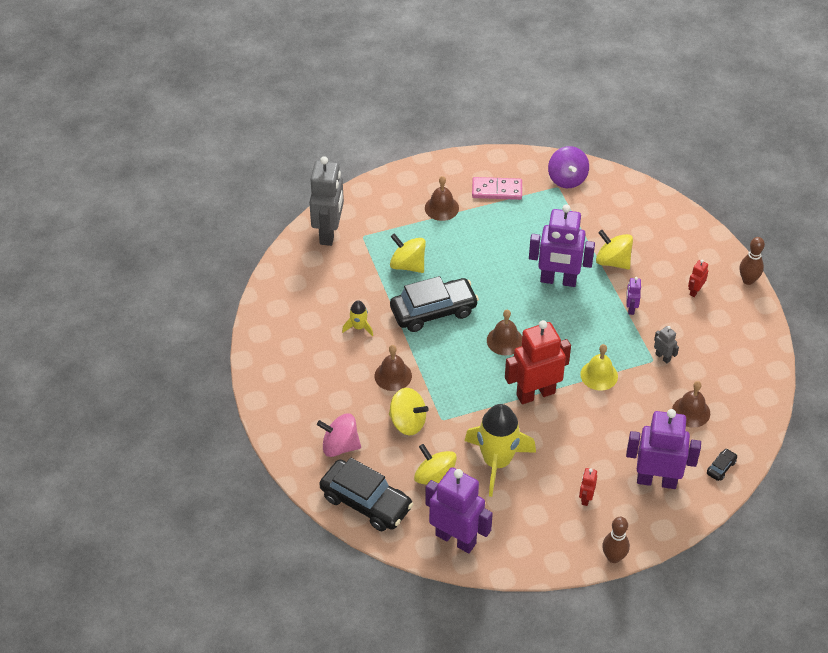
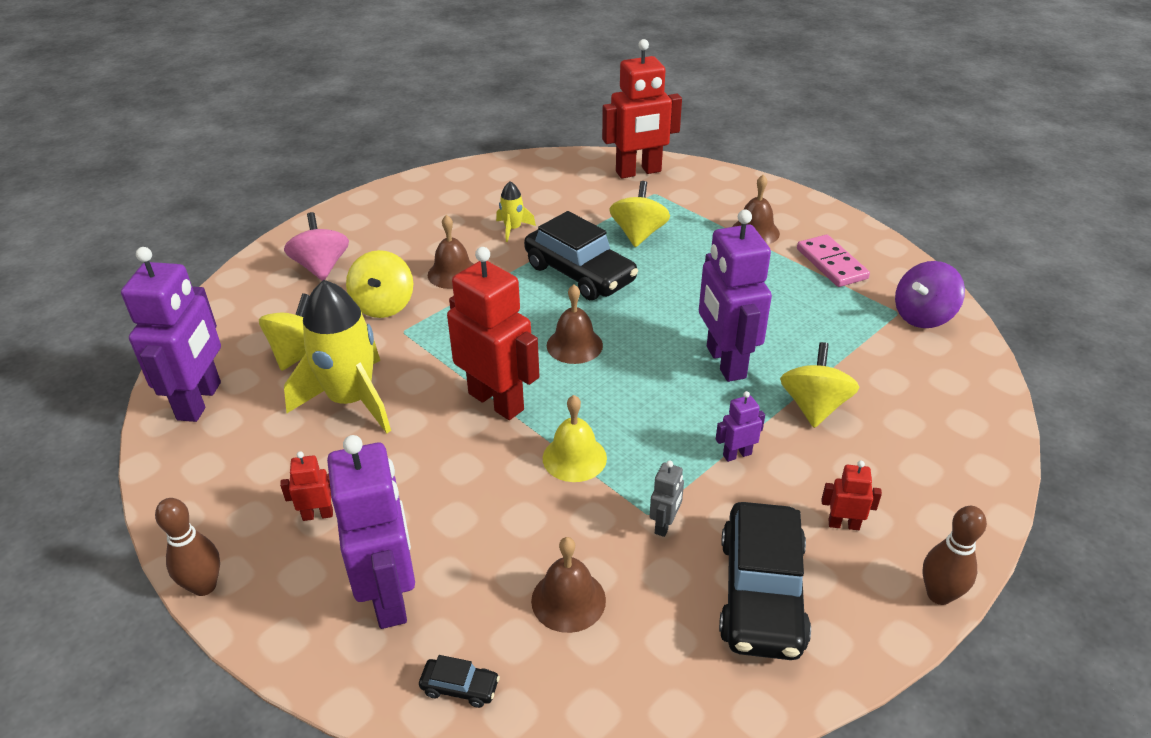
camera: 65 degrees right, 10 degrees down
grey robot [309,156,344,246] -> red robot [602,39,682,178]
black car [319,458,413,531] -> black car moved to [719,502,811,660]

